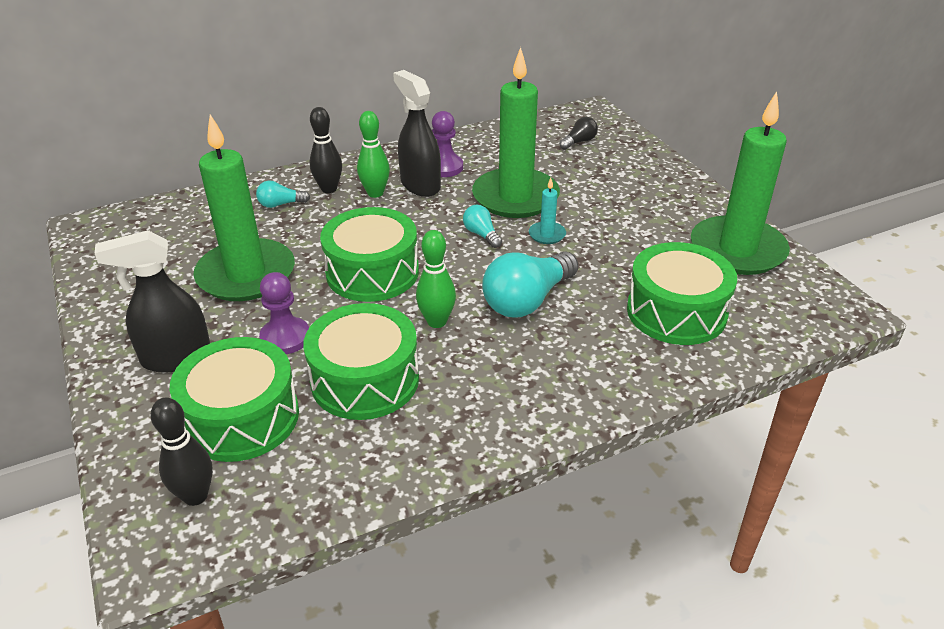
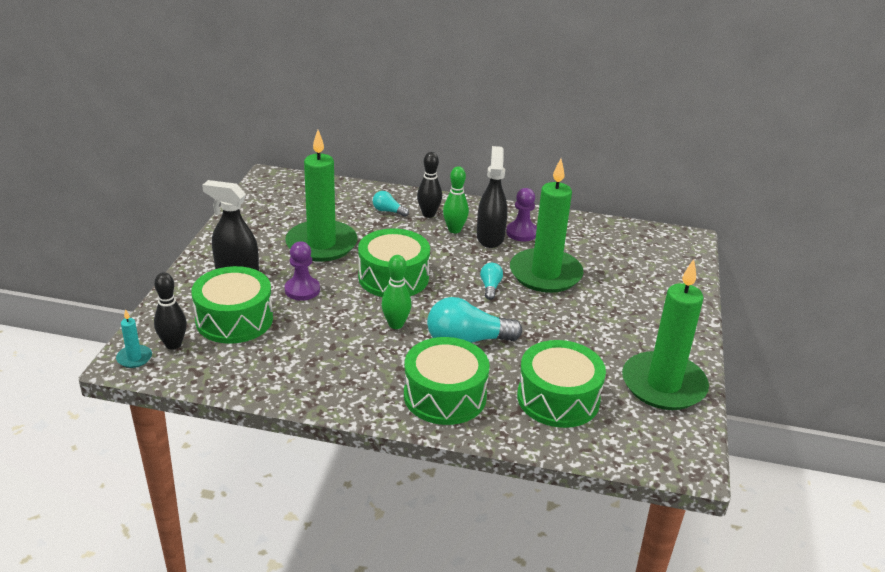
camera: 35 degrees right, 5 degrees down
green drum [303,303,419,420] -> green drum moved to [404,337,490,425]
turquoise candle [529,178,566,244] -> turquoise candle moved to [116,309,152,368]
black light bulb [559,117,598,150] -> none

